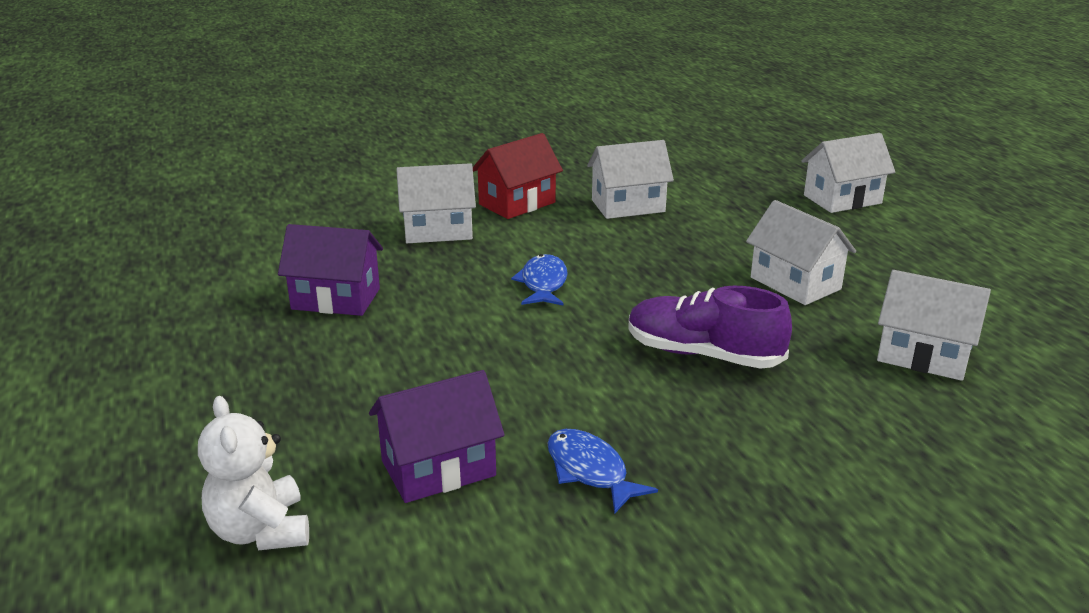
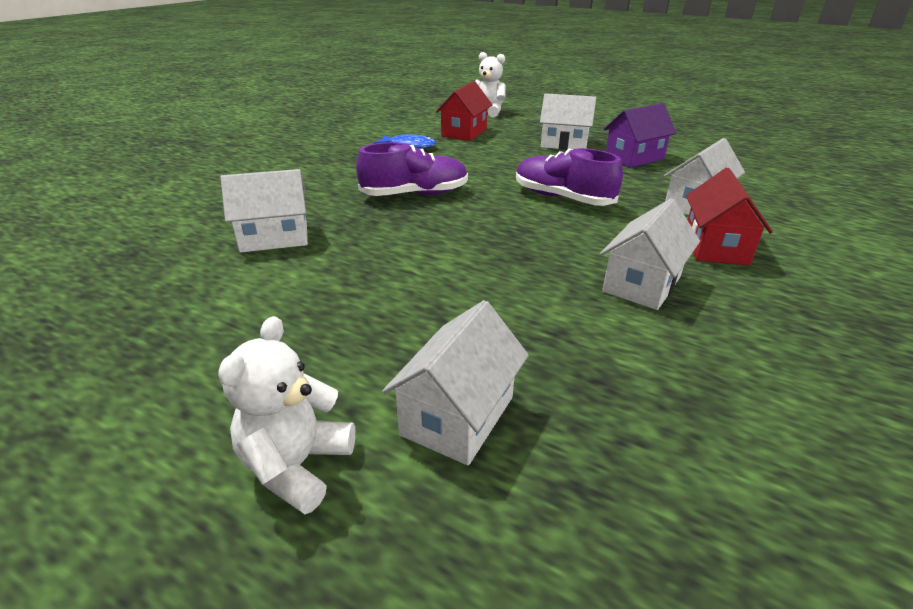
camera: 140 degrees right, 5 degrees up
purple house [369,370,505,503] -> red house [436,81,492,141]
blue fish [511,254,568,306] -> purple shoe [516,148,623,206]
white house [746,200,856,305] -> white house moved to [540,93,596,150]
none -> white teddy bear [218,316,356,515]

